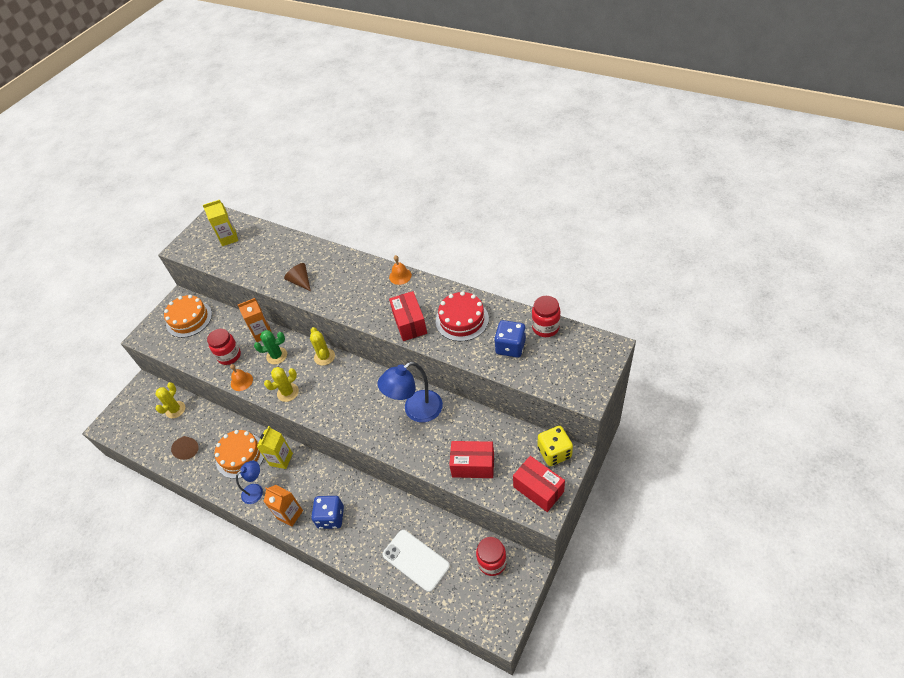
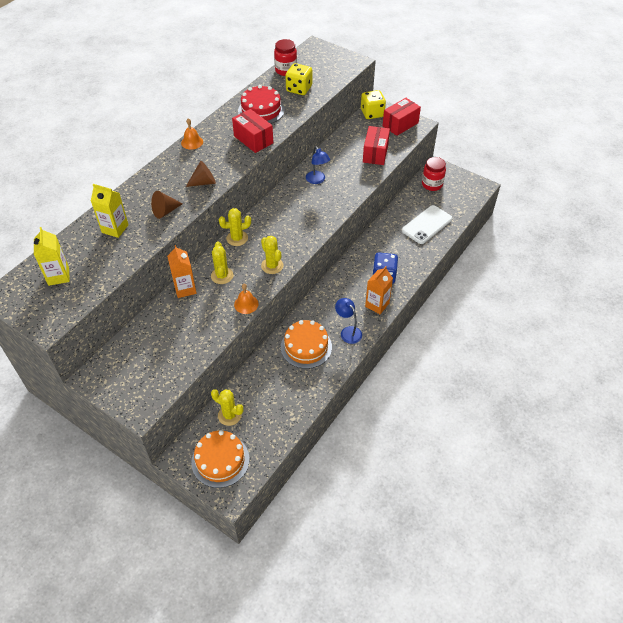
camera: 90 degrees left, 0 degrees up
orange cake [164,295,212,338] -> orange cake moved to [191,430,249,488]
brown cone [171,436,199,460] -> brown cone moved to [186,161,216,187]
red jar [207,329,241,365] -> none
green cactus [254,330,287,364] -> yellow cactus [211,242,233,284]
yellow carton [257,426,293,469] -> yellow carton moved to [91,184,129,238]
blue lamp [378,361,443,422] -> blue lamp [306,146,330,184], size x0.59
red box [389,291,427,341] -> red box turned 60 degrees clockwise [232,109,273,153]
blue dice [494,320,526,357] -> yellow dice [285,63,312,95]

